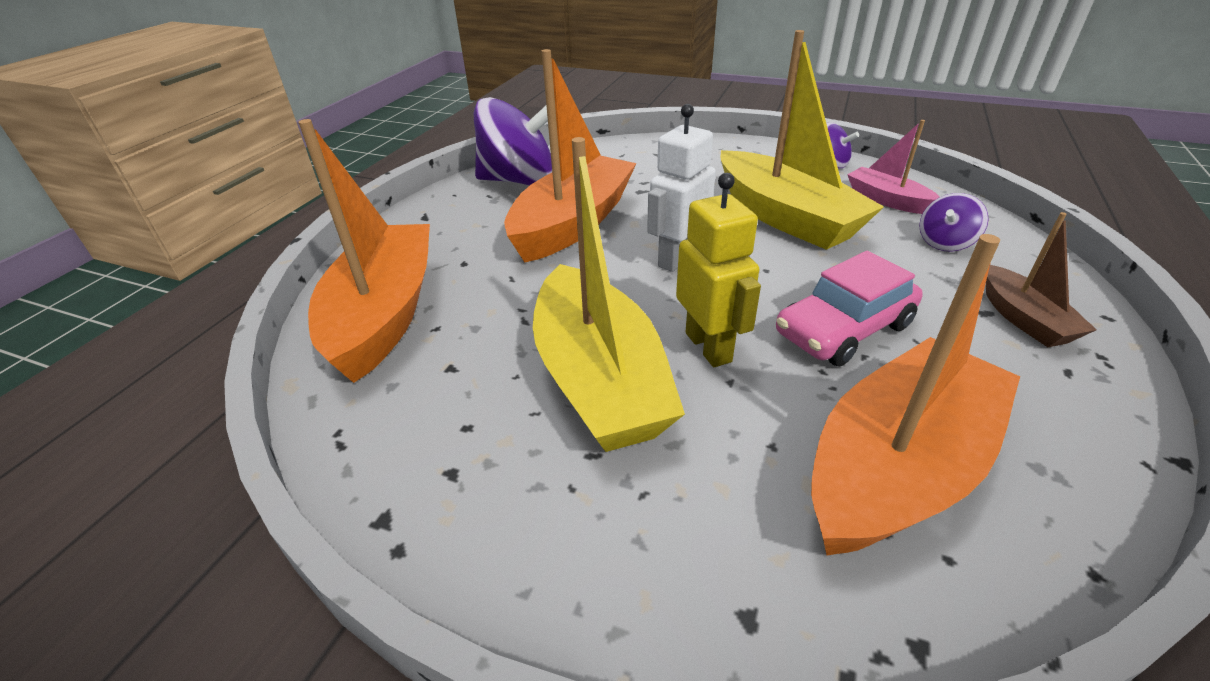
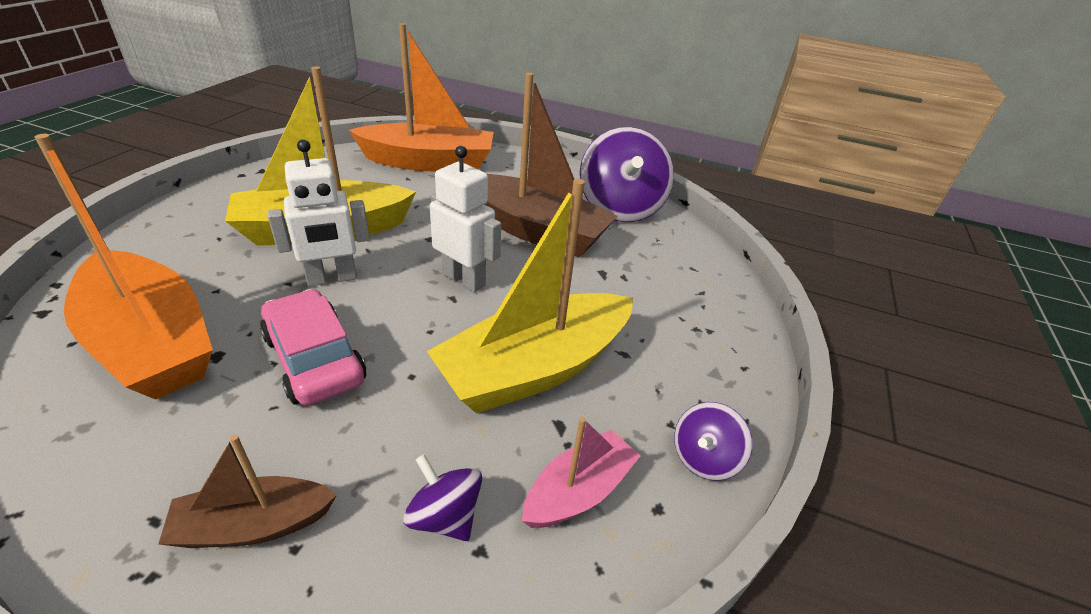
camera: 85 degrees right, 0 degrees up
orange boat [504,49,637,262] -> brown boat [484,72,618,258]
yellow robot [676,173,761,367] -> white robot [268,139,370,287]

